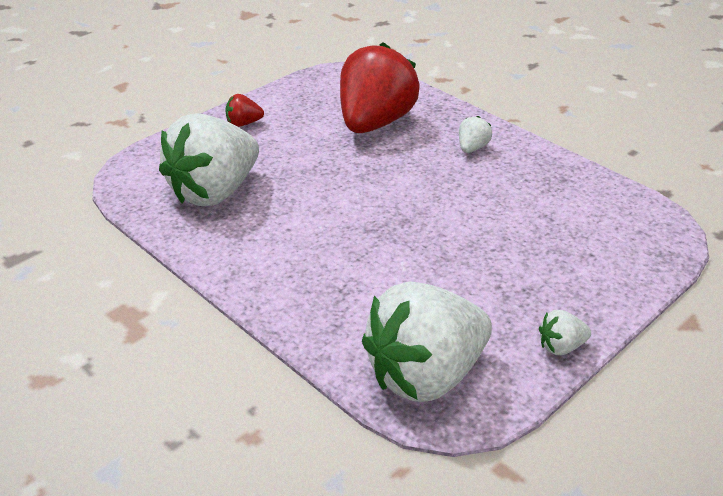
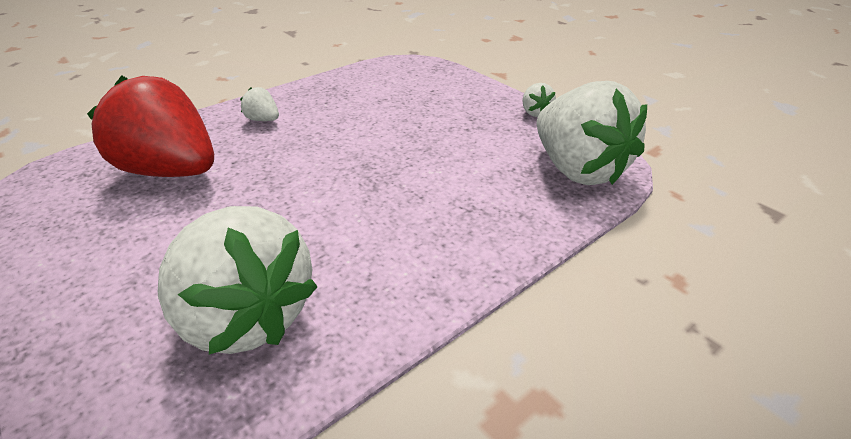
camera: 85 degrees left, 0 degrees up
red strawberry [225,94,264,127] -> none

